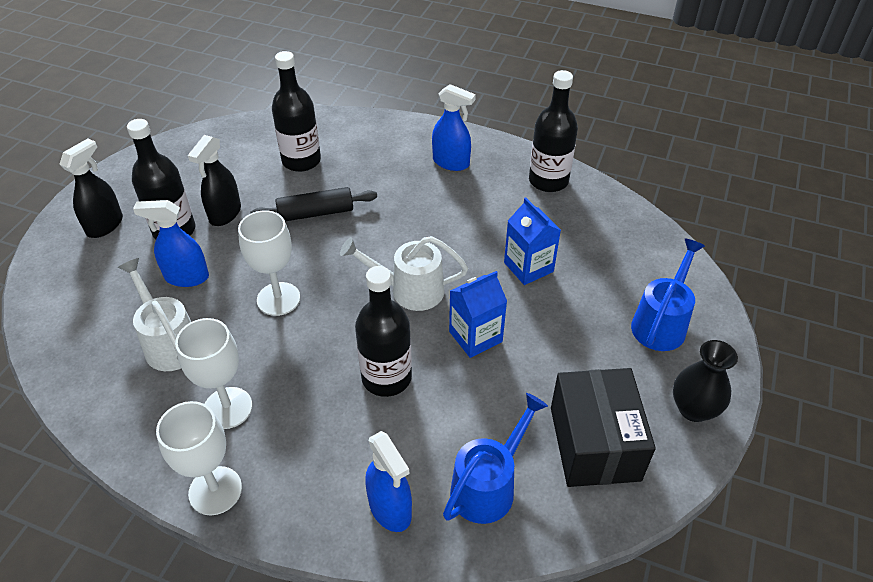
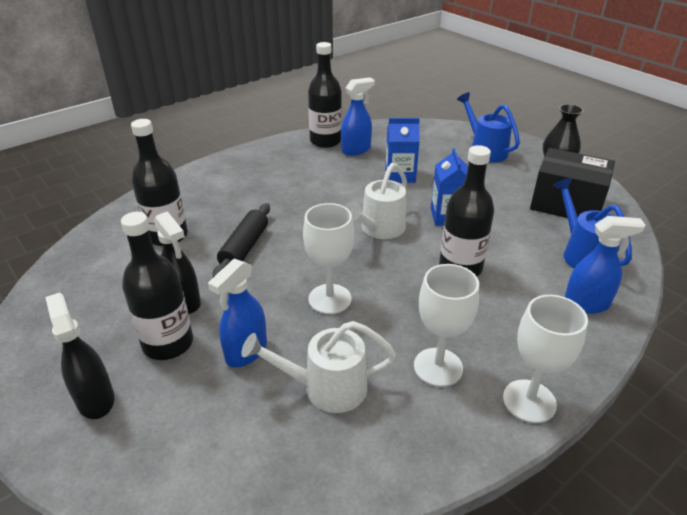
camera: 60 degrees left, 10 degrees down
blue spray bottle [432,84,476,171] -> blue spray bottle moved to [341,77,375,156]

